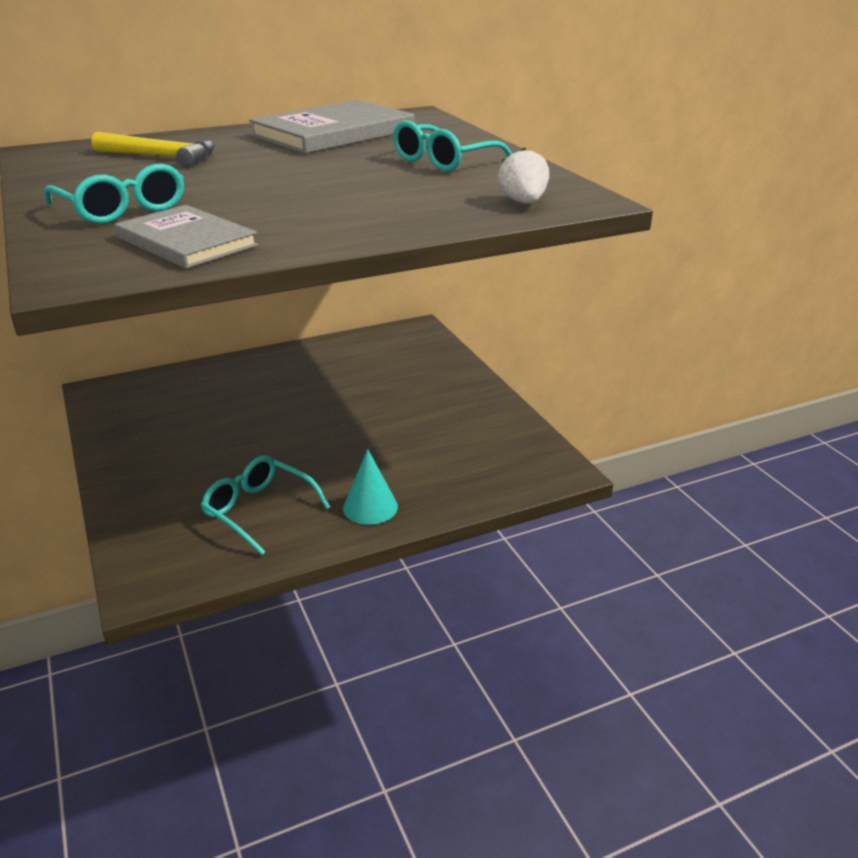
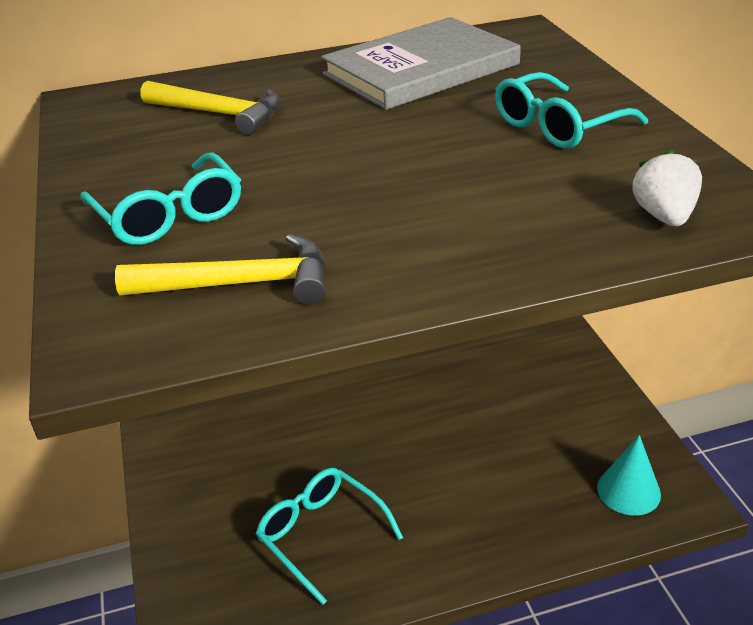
camera: 10 degrees right, 5 degrees up
grey book [115,205,259,269] -> yellow hammer [115,234,326,305]
turquoise cone [343,449,398,525] -> turquoise cone moved to [597,435,661,516]

